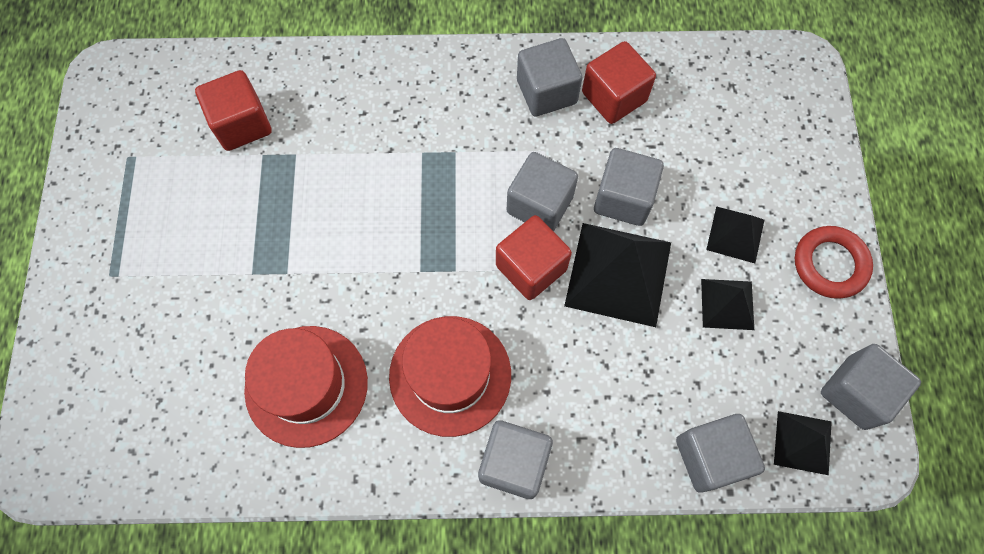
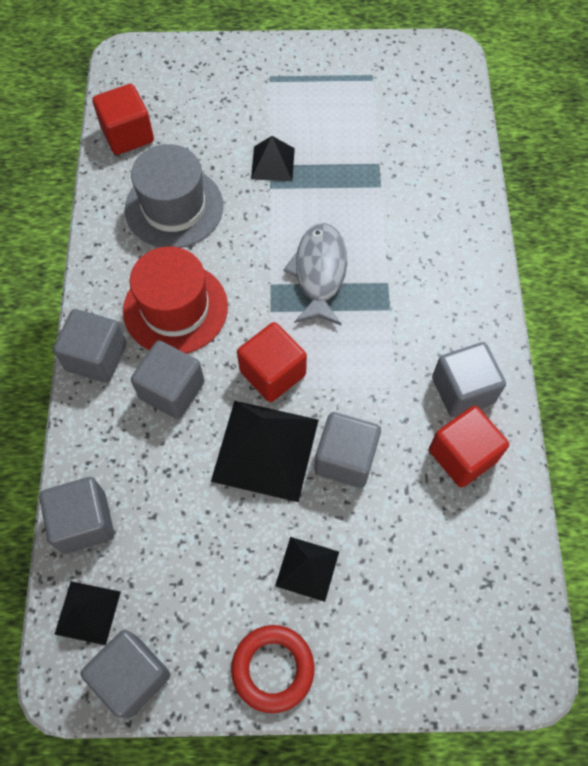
camera: 90 degrees right, 5 degrees down
red cube [195,70,272,151] -> red cube moved to [92,84,154,155]
red hat [244,326,368,448] -> grey hat [125,144,223,248]
grey cube [507,152,578,232] -> grey cube moved to [131,341,205,419]
black pyramid [701,279,754,330] -> black pyramid moved to [251,136,295,181]
none -> grey fish [284,223,347,325]

